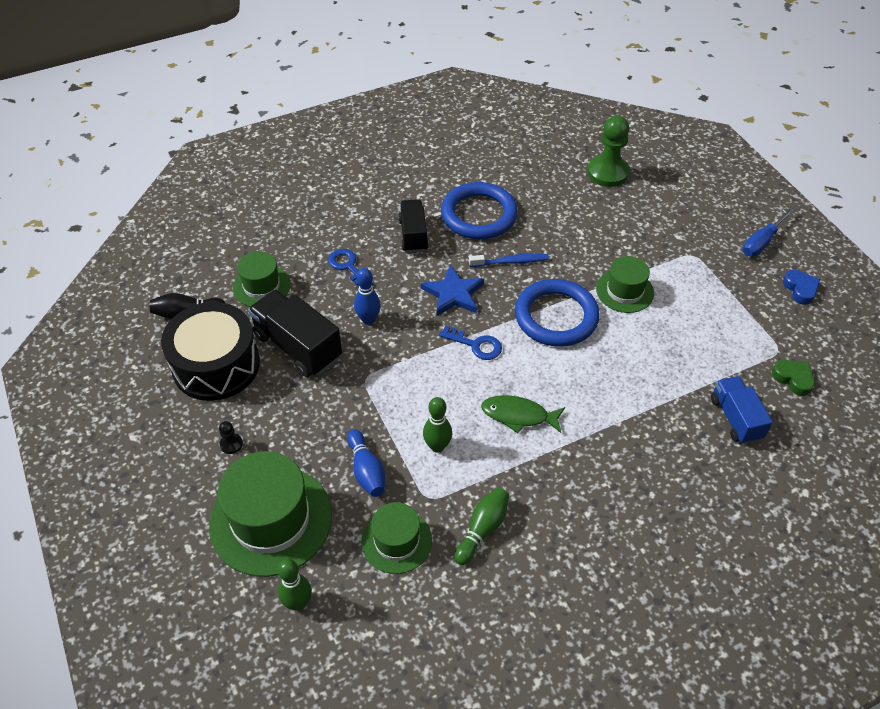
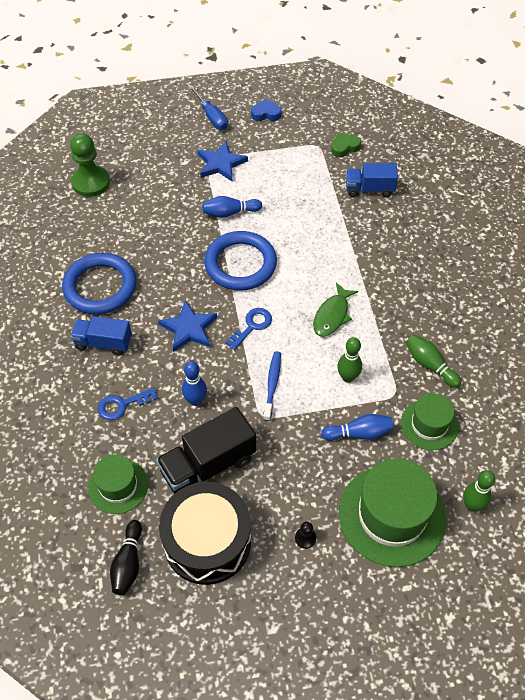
camera: 75 degrees left, 5 degrees up
black truck [398,199,429,253] -> blue truck [70,316,132,356]
blue toothbrush [469,253,549,267] -> blue toothbrush moved to [263,351,281,421]
green hat [596,256,654,313] -> blue bowling pin [202,196,262,218]
none -> blue star [197,141,248,181]

